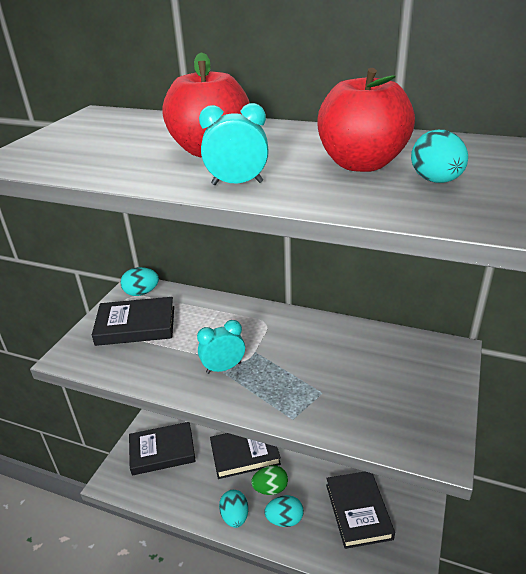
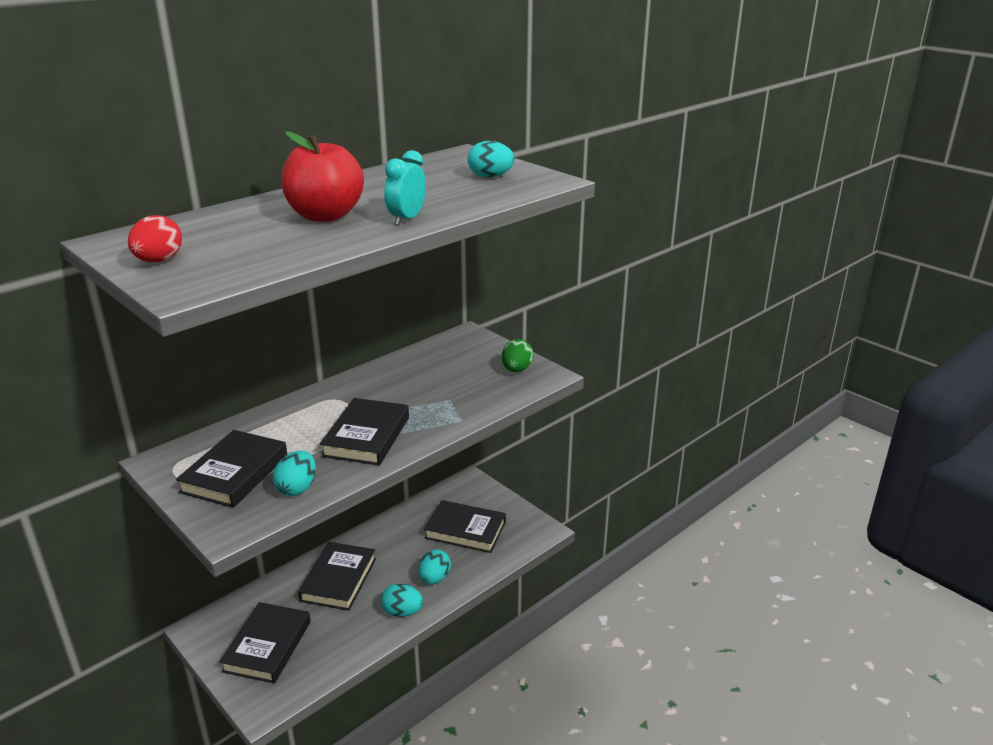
camera: 65 degrees left, 5 degrees down
turquoise egg [120,267,159,296] -> turquoise egg moved to [273,451,316,496]
turquoise clock [197,320,245,374] -> black book [320,398,409,465]
green egg [251,465,288,495] -> green egg moved to [502,339,533,372]
red apple [317,68,415,172] -> none
none -> red egg [128,215,182,262]

